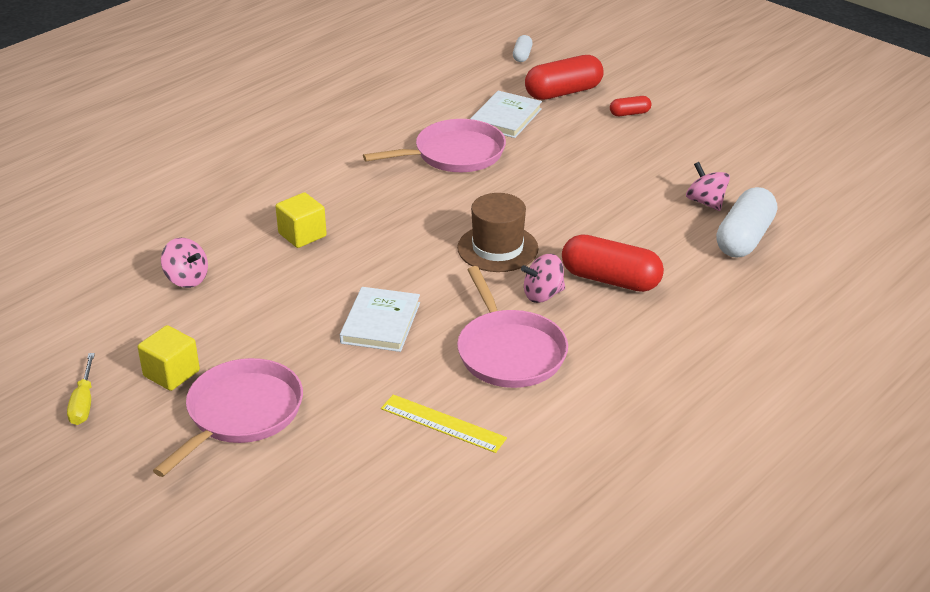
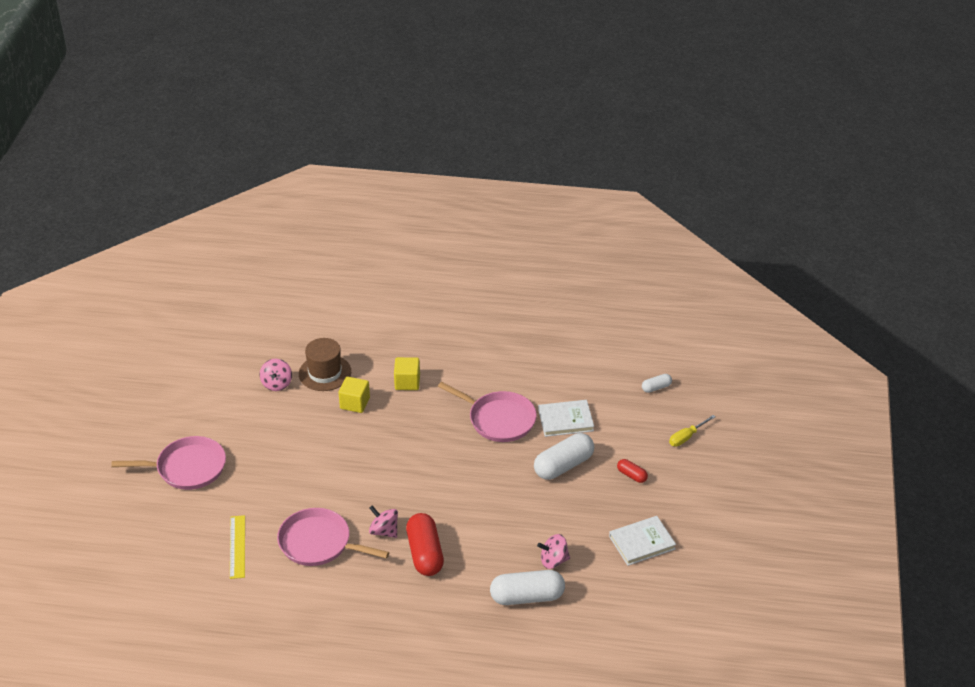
camera: 55 degrees right, 5 degrees up
yellow screwdriver [67,353,95,425] -> yellow screwdriver moved to [669,415,715,446]
yellow cube [138,325,200,391] -> yellow cube moved to [394,357,420,390]
white book [340,287,420,352] -> white book moved to [609,516,676,566]
brown hat [457,193,538,272] -> brown hat moved to [299,338,351,391]
pink pan [457,266,568,388] -> pink pan turned 75 degrees clockwise [277,508,389,566]
red capsule [525,55,604,100] -> none
pink spinning top [686,162,730,211] -> pink spinning top turned 120 degrees counterclockwise [537,534,570,569]
none -> white capsule [534,433,594,480]

